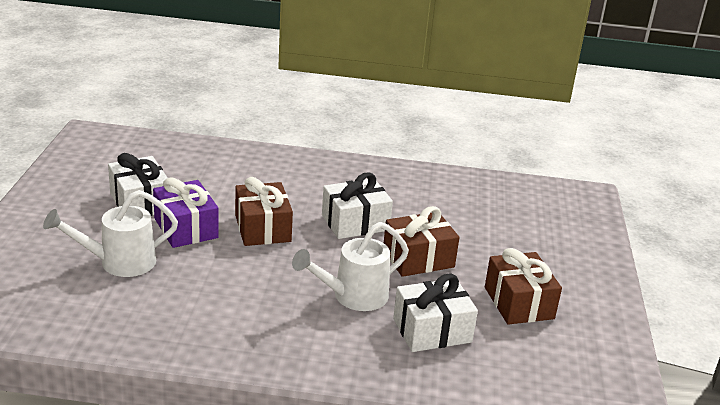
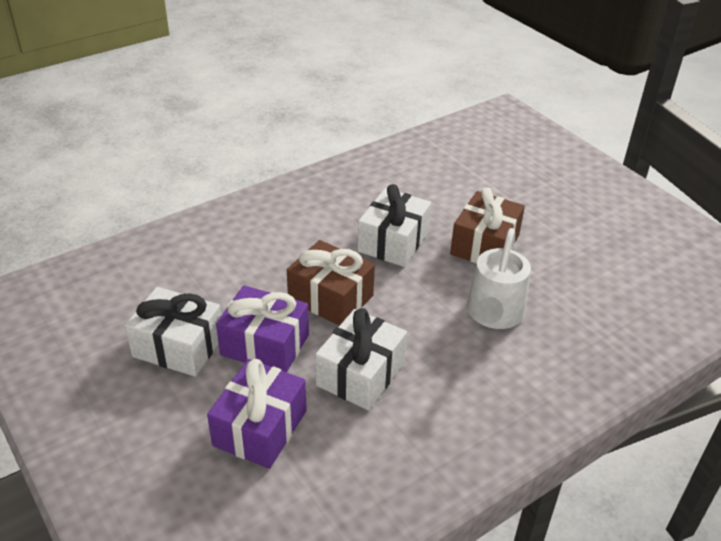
camera: 40 degrees left, 10 degrees up
white watering can [43,190,178,277] -> purple gift [207,359,307,469]
white gift [393,274,478,352] -> white gift moved to [315,308,407,410]
brown gift [485,248,562,325] -> none

